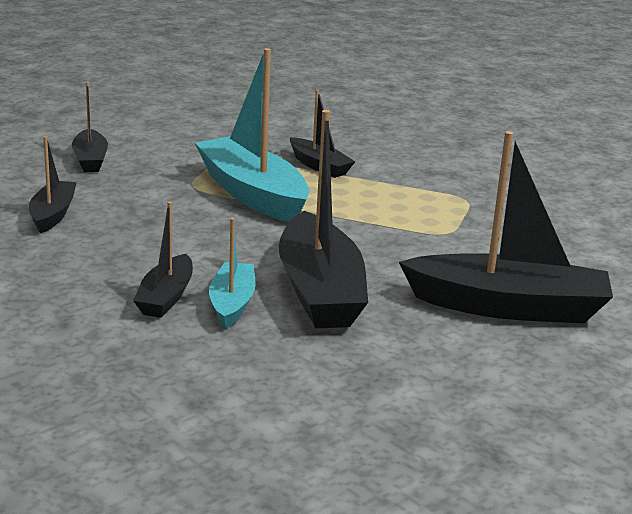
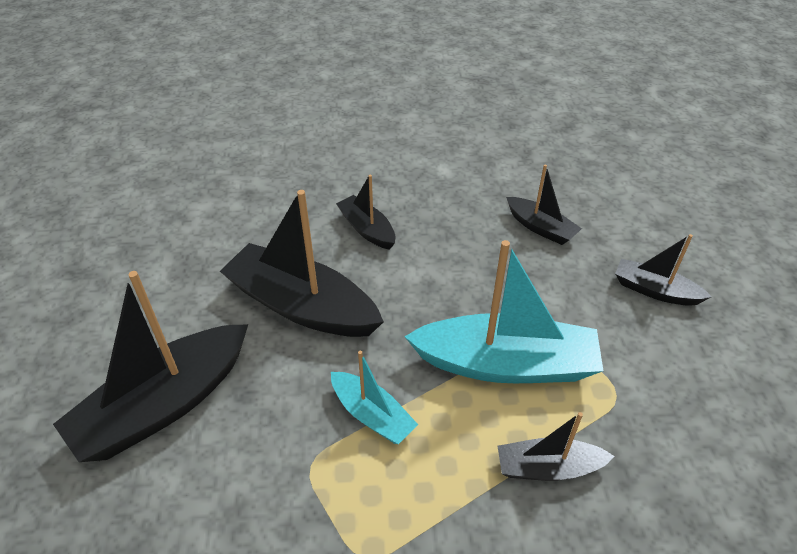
camera: 130 degrees right, 20 degrees up
turquoise boat [209,218,255,329] -> turquoise boat moved to [331,351,418,444]

